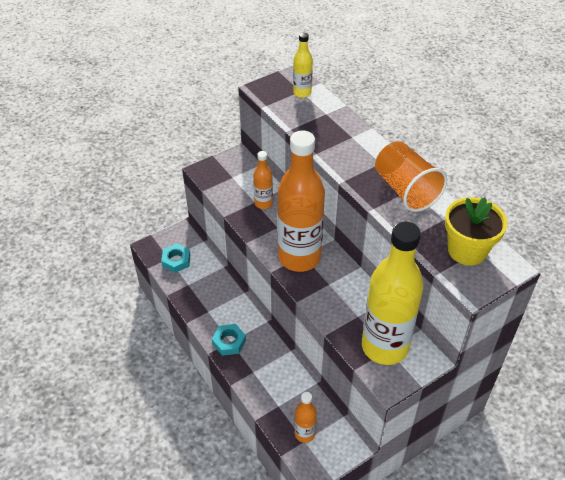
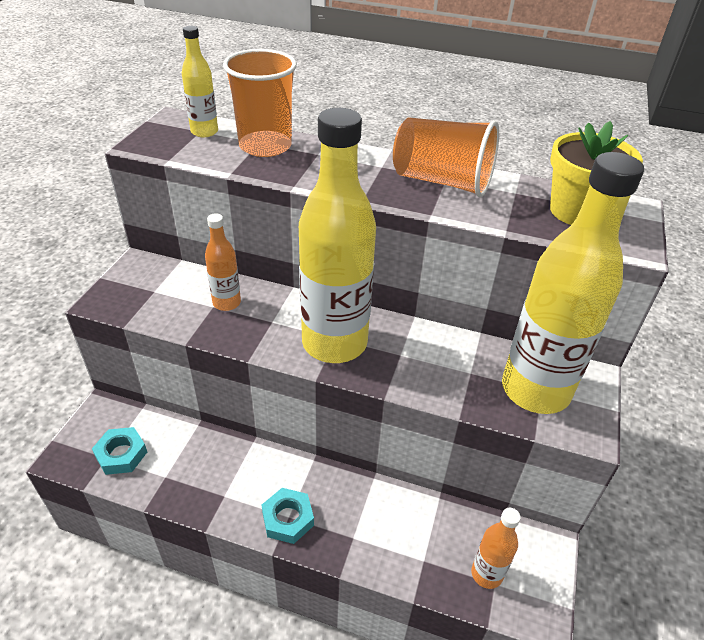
camera: 40 degrees left, 5 degrees down
orange bottle [277,131,325,272] -> yellow bottle [299,108,376,363]
none -> orange cup [223,49,297,157]

